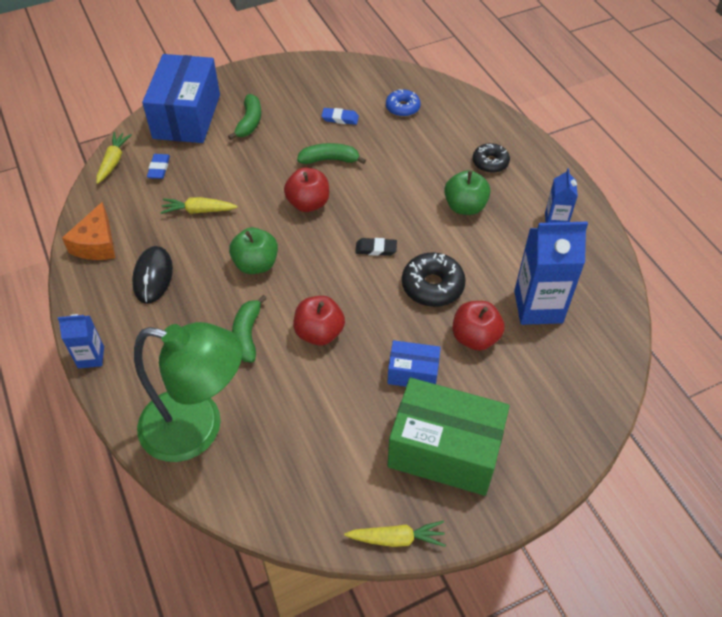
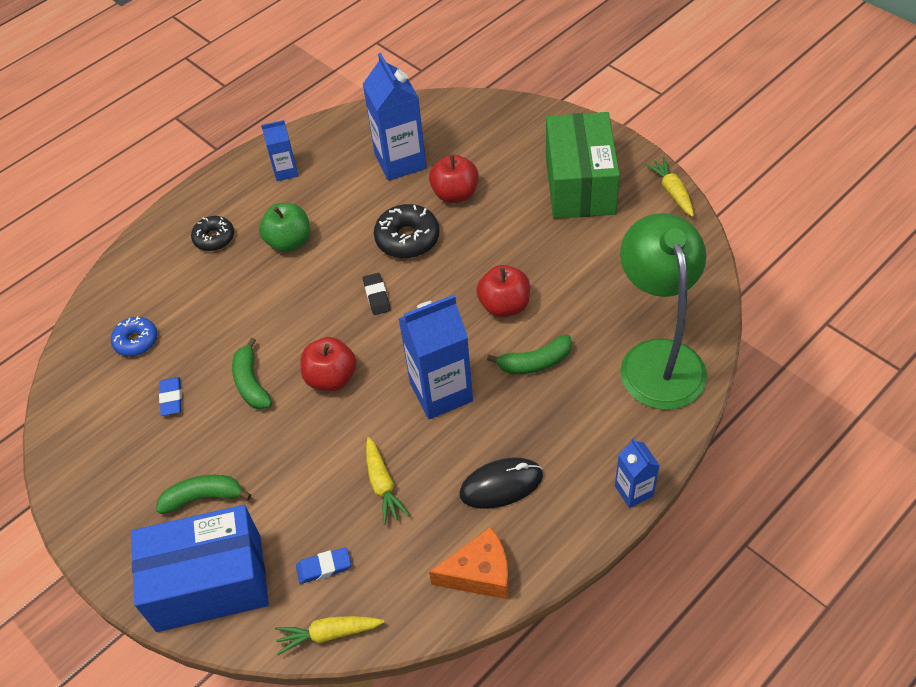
camera: 105 degrees left, 0 degrees up
green apple [229,227,278,274] -> blue carton [399,295,473,419]
blue box [388,340,441,387] -> none

